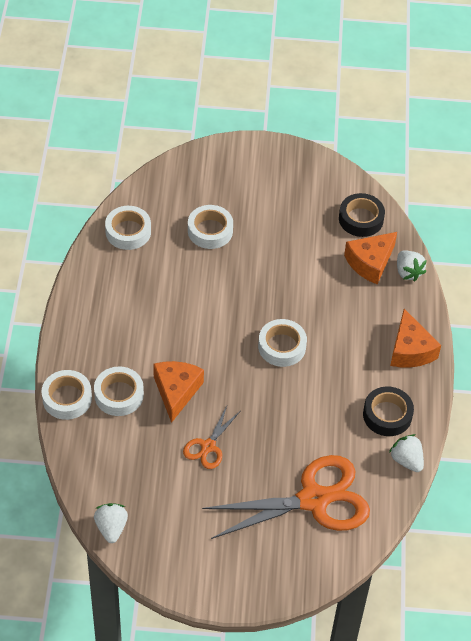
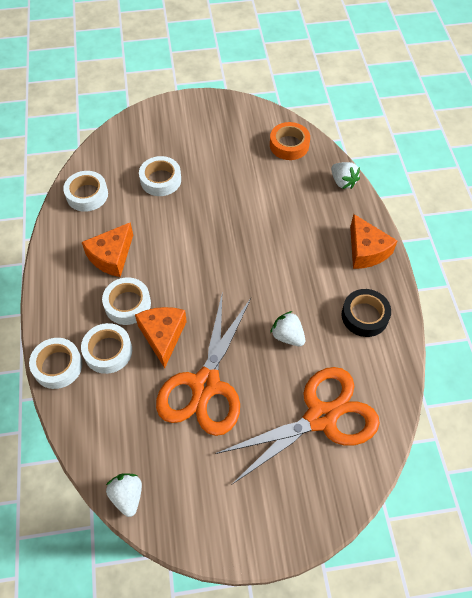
camera: 10 degrees left, 5 degrees up
orange scissors [183,406,239,469] -> orange scissors [156,295,251,436], size x2.09
white tape [258,319,307,367] -> white tape moved to [102,278,151,325]
black tape [339,193,385,237] -> orange tape [270,122,310,160]
orange cheese [344,232,397,284] -> orange cheese moved to [82,222,133,277]
white strawberry [389,434,424,472] -> white strawberry moved to [270,311,305,346]

